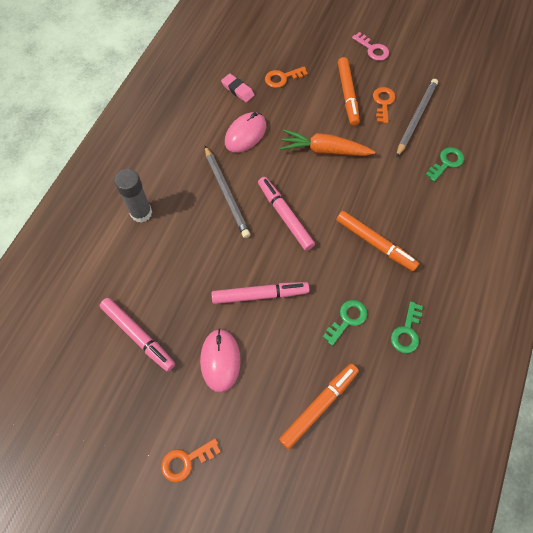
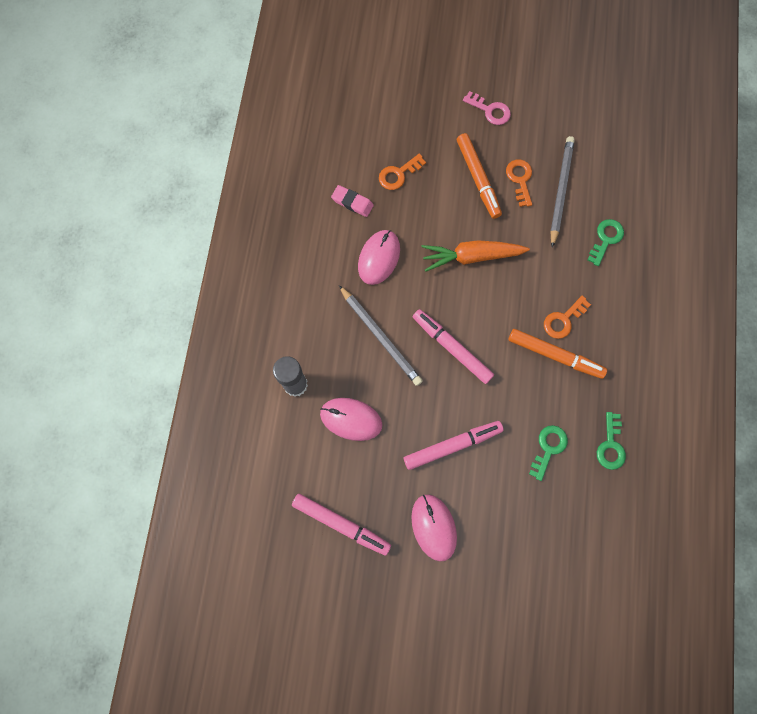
camera: 15 degrees left, 10 degrees up
orange key [161,438,221,482] -> orange key moved to [544,295,591,339]
orange marker [279,364,359,449] -> none
none -> pink mouse [320,398,382,441]

